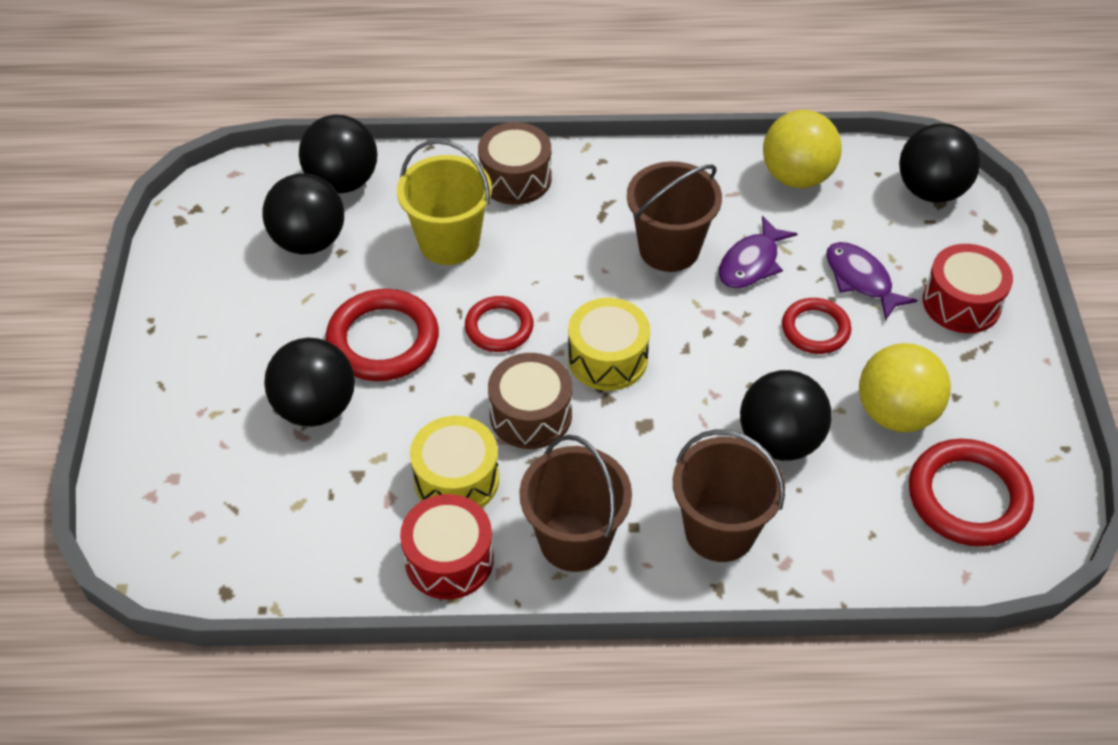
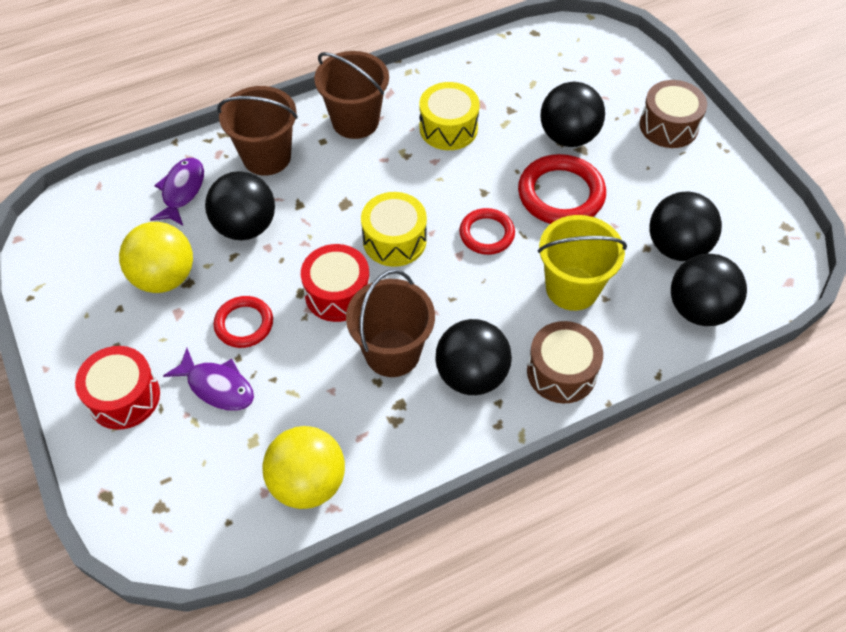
camera: 155 degrees right, 5 degrees up
red drum [400,494,494,599] -> red drum moved to [301,244,370,322]
brown drum [488,353,572,449] -> brown drum moved to [640,80,707,148]
purple fish [719,216,798,289] -> purple fish moved to [150,158,204,225]
black ball [899,123,980,202] -> black ball moved to [435,319,512,395]
red ring [909,439,1034,547] -> none

